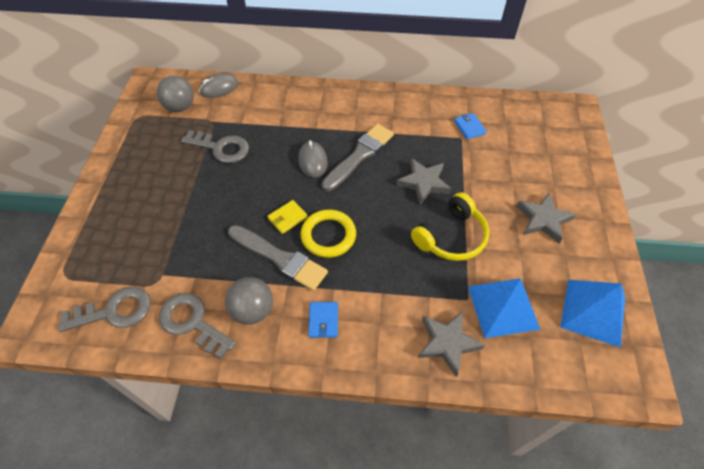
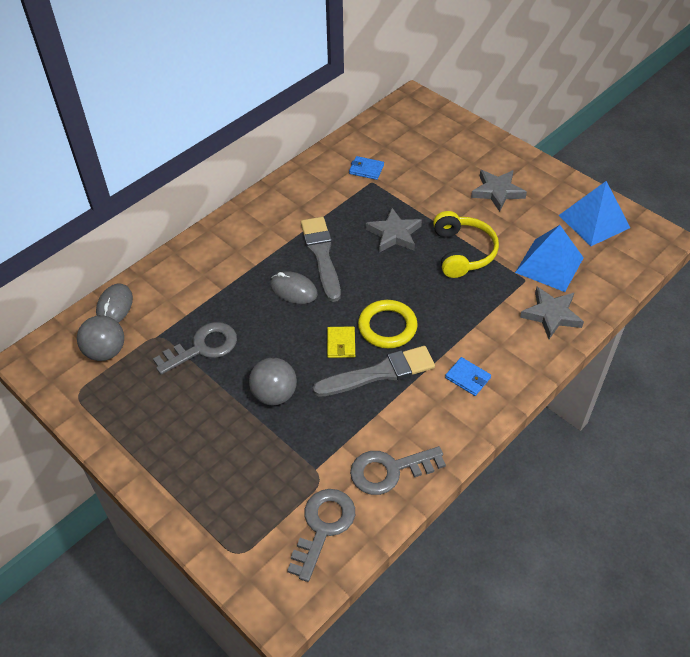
camera: 50 degrees left, 5 degrees down
grey ball [225,277,273,325] -> grey ball moved to [249,358,297,405]

